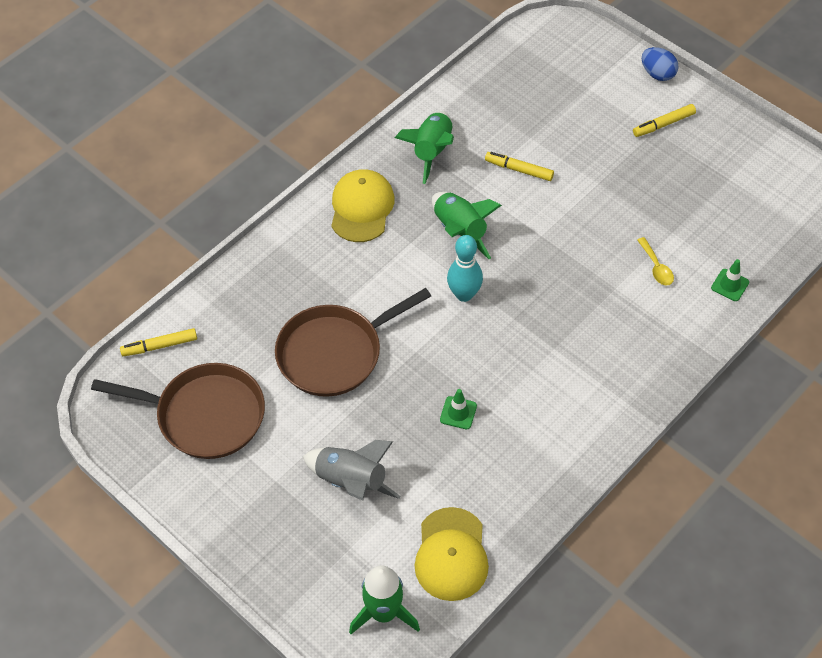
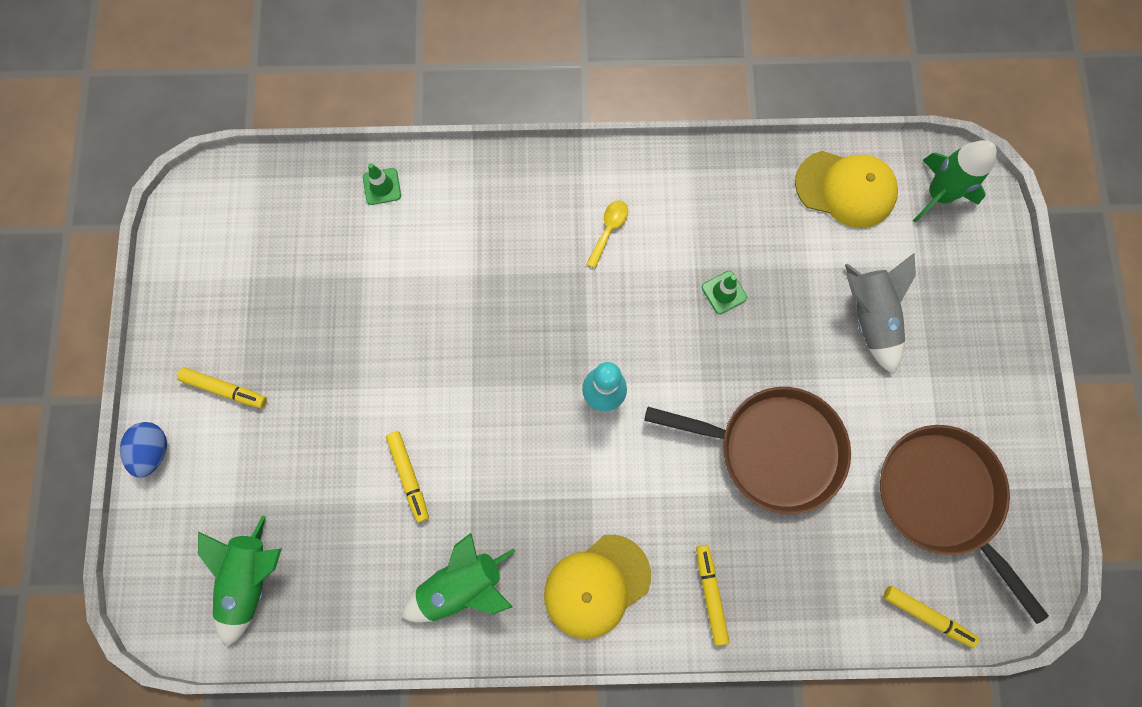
camera: 135 degrees left, 20 degrees up
yellow cap [415,507,489,601] -> yellow cap turned 60 degrees clockwise [795,151,898,228]
green rocket [432,192,502,259] -> green rocket moved to [198,516,282,647]
yellow spoon [637,237,674,286] -> yellow spoon moved to [586,200,628,268]
none -> yellow marker [696,545,729,646]

